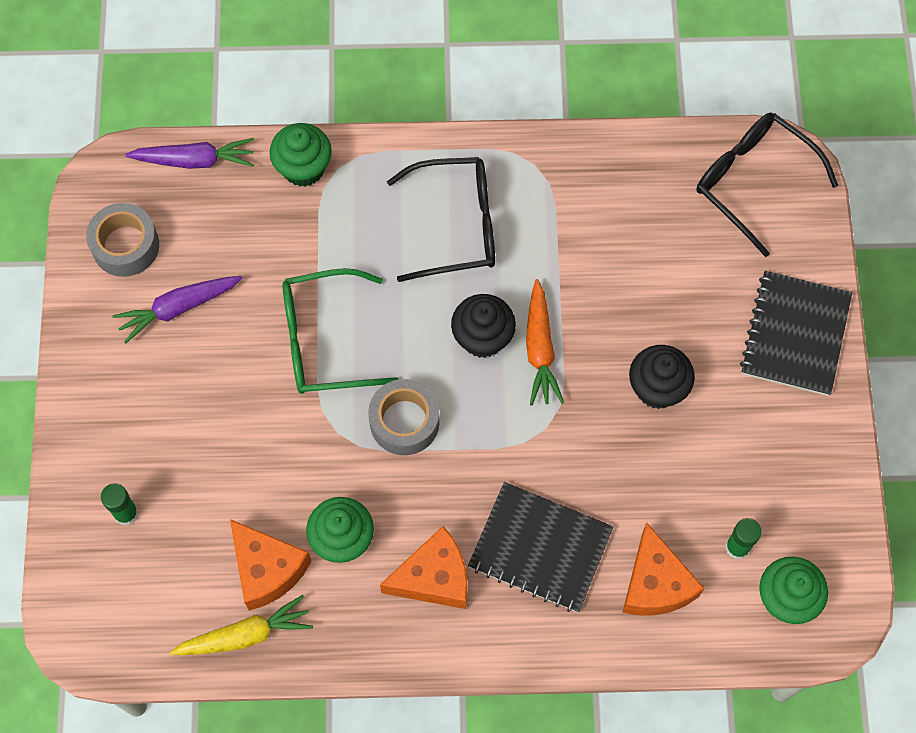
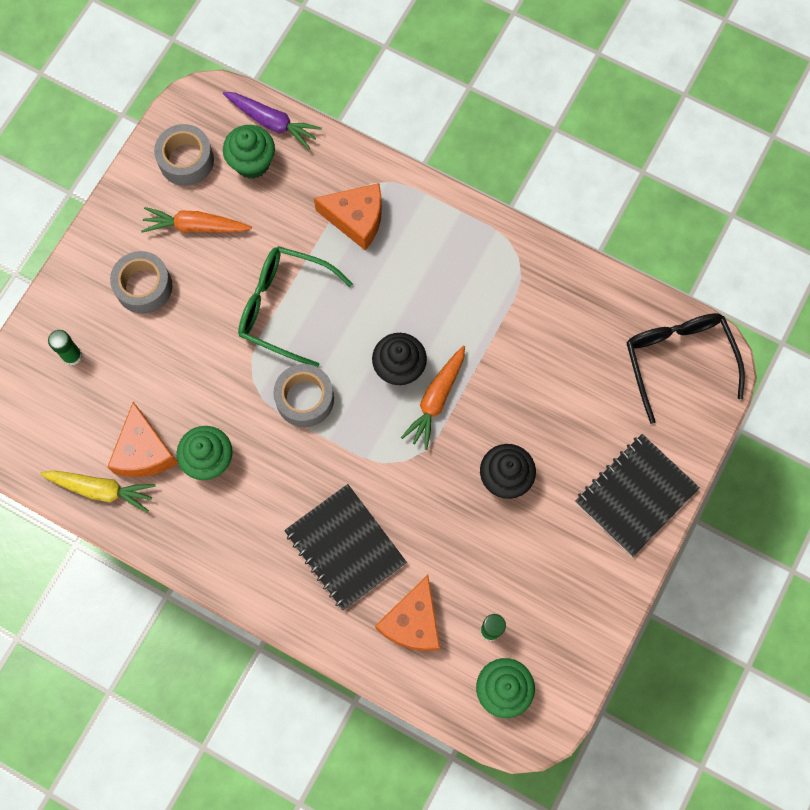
camera: 30 degrees right, 5 degrees up
purple carrot [112,276,242,344] -> orange carrot [141,207,252,233]
green cupcake [269,123,332,187] -> green cupcake moved to [223,125,275,179]
orange cheese [380,526,468,609] -> orange cheese moved to [314,183,382,251]
black glasses [387,157,495,282] -> none
none -> grey tape [110,251,173,314]

